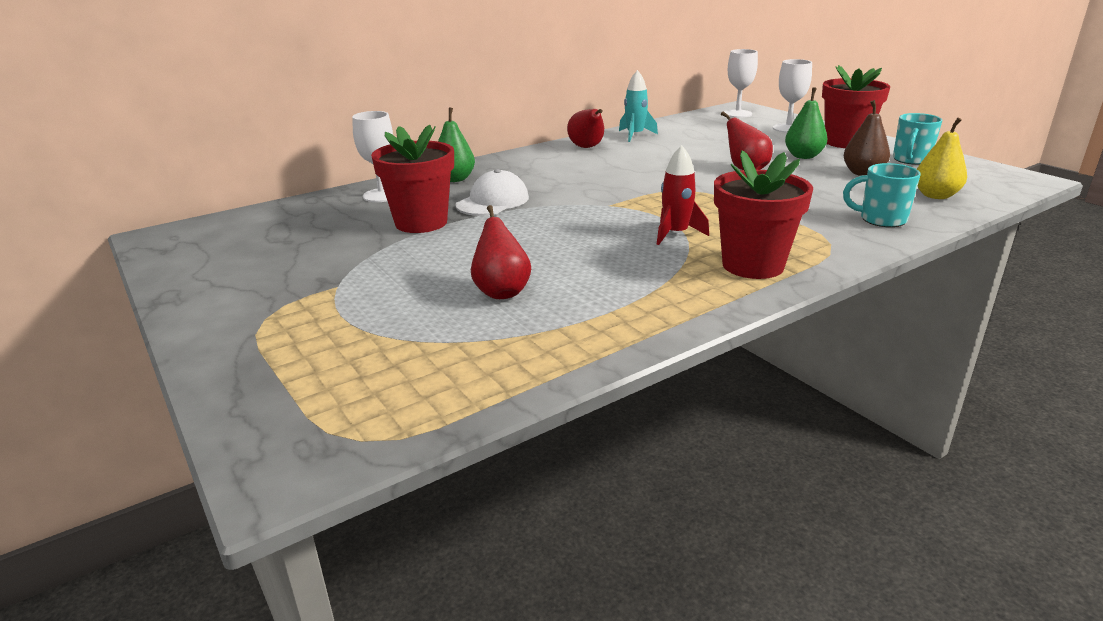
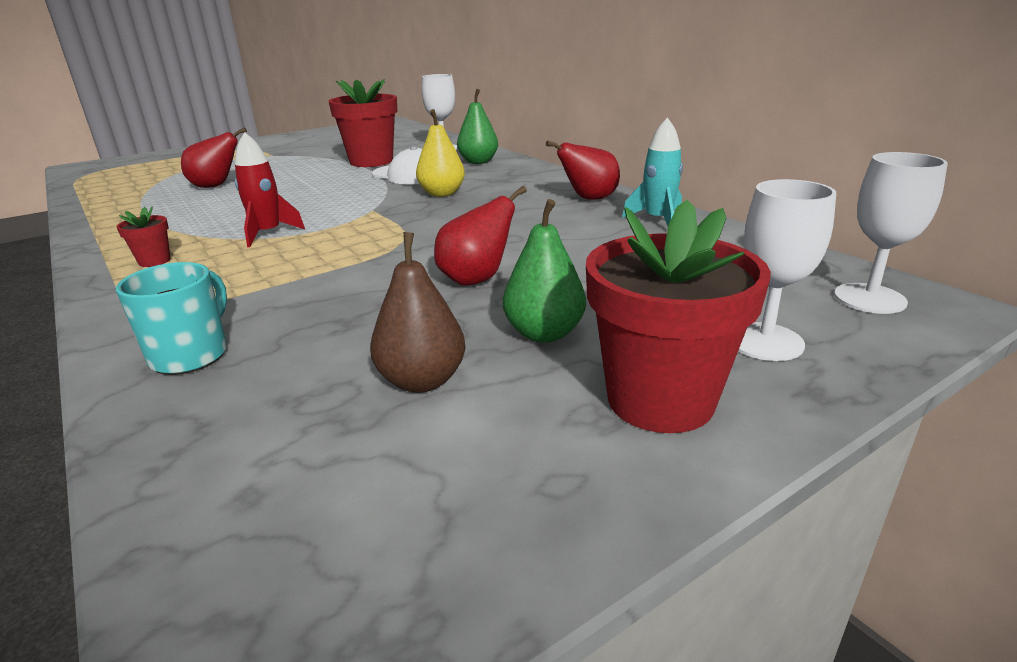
camera: 90 degrees right, 0 degrees up
red flower pot [714,150,813,279] -> red flower pot [117,206,171,267], size x0.44
turquoise mug [893,113,942,165] -> none
yellow pear [917,117,967,199] -> yellow pear moved to [416,109,465,197]

